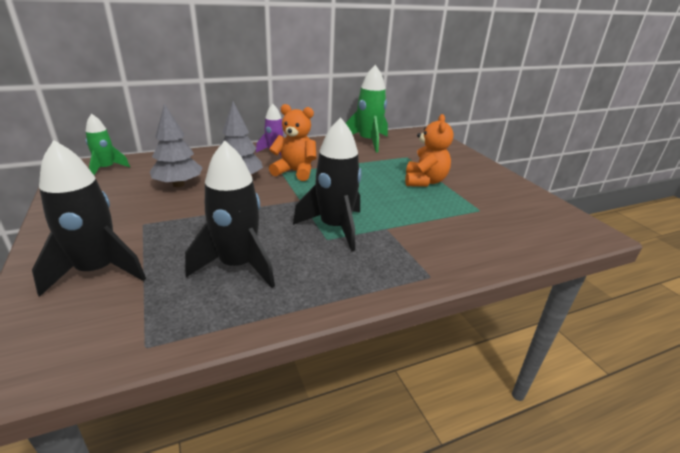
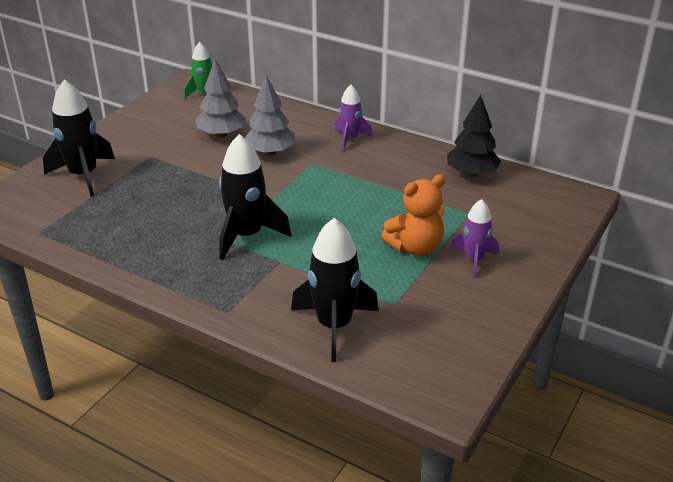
camera: 55 degrees right, 5 degrees up
black rocket [185,141,275,288] -> black rocket moved to [291,218,379,362]
orange teddy bear [269,104,316,181] -> none
green rocket [346,65,388,153] -> black tree [447,95,501,177]
none -> purple rocket [450,199,499,278]

